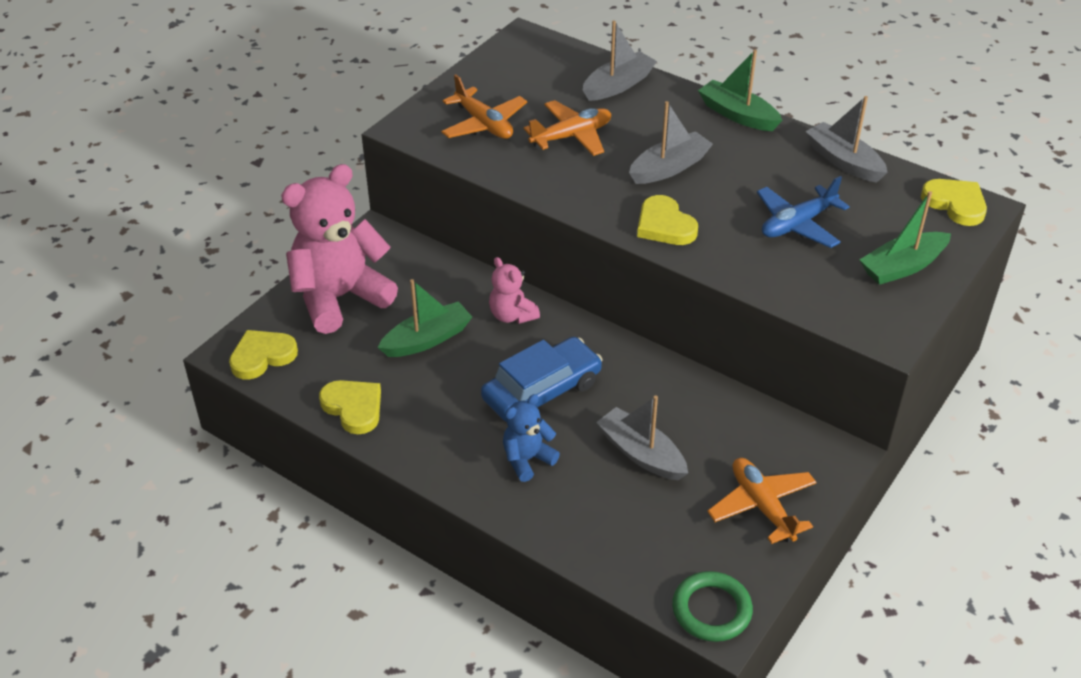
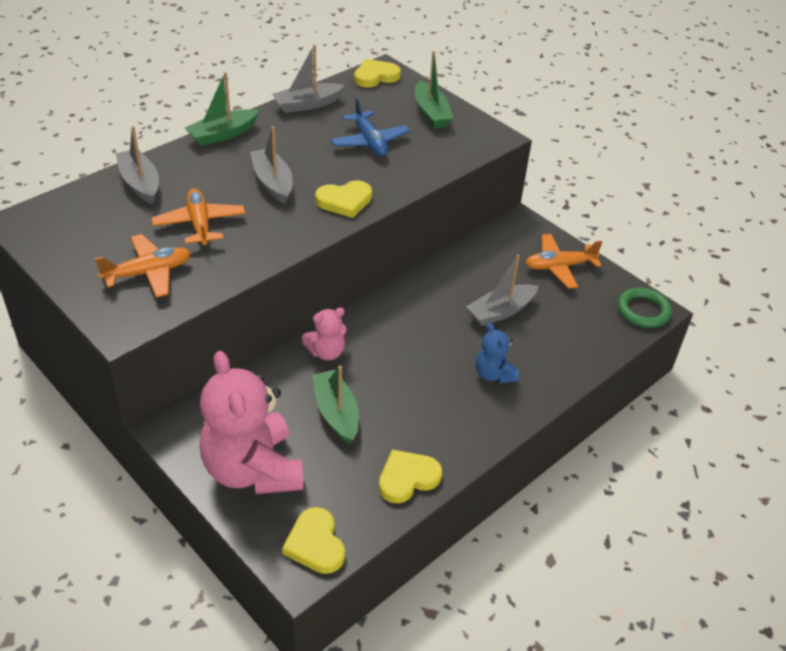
camera: 80 degrees left, 0 degrees up
blue car [481,337,603,422] -> none

